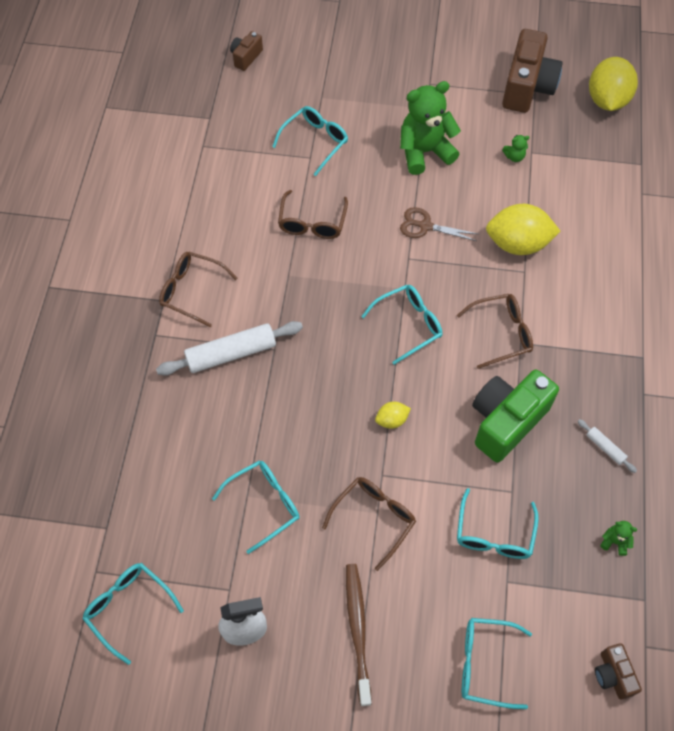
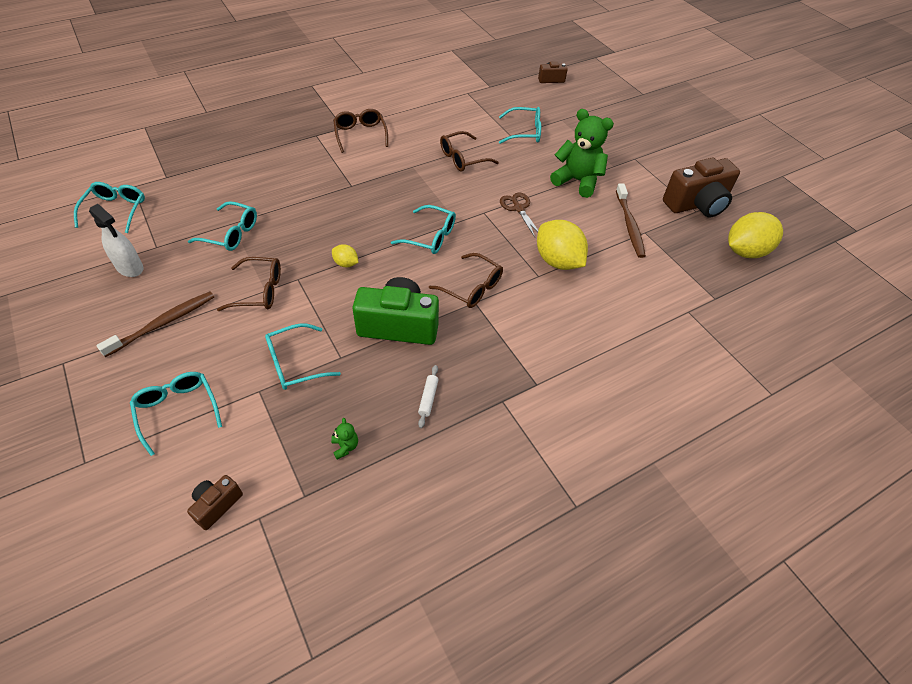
camera: 50 degrees right, 10 degrees down
white rolling pin [156,321,303,376] -> none
green teddy bear [502,135,529,162] -> brown toothbrush [616,184,646,258]

